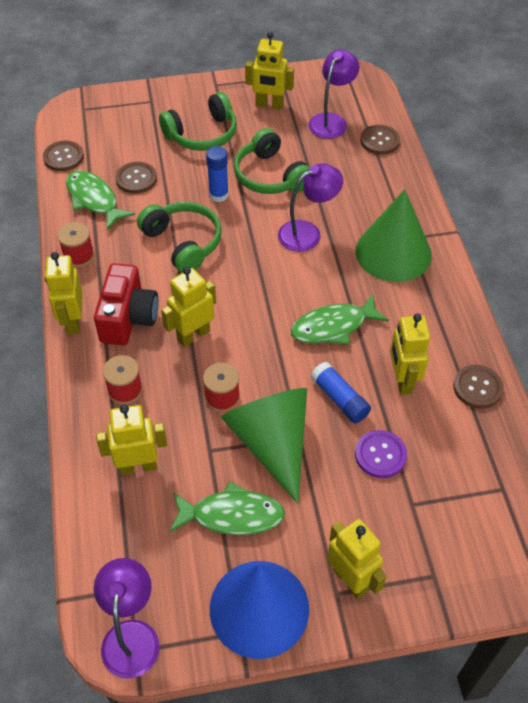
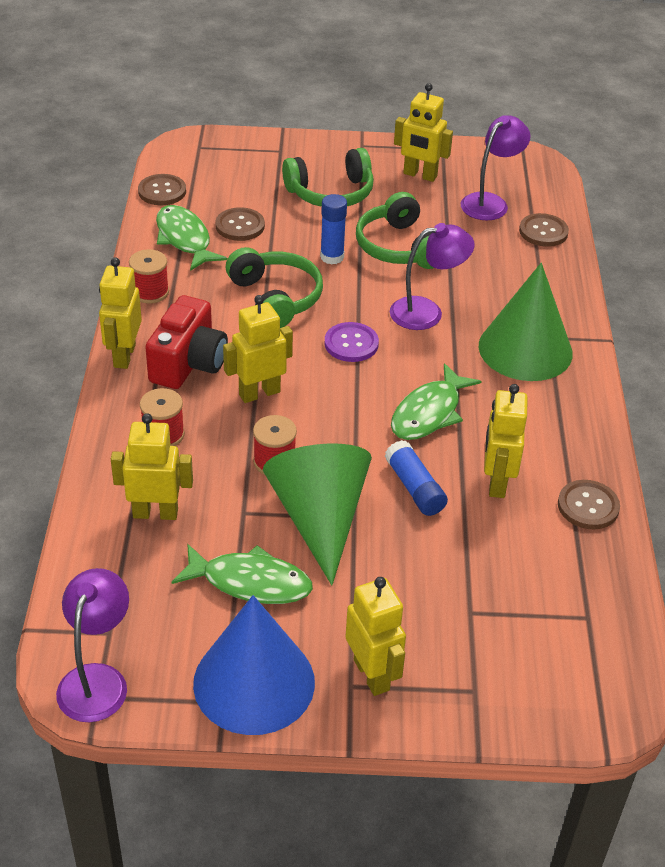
camera: 10 degrees right, 10 degrees down
green fish [291,294,389,345] -> green fish turned 45 degrees counterclockwise [391,363,482,440]
purple button [355,430,407,478] -> purple button moved to [325,322,379,362]

